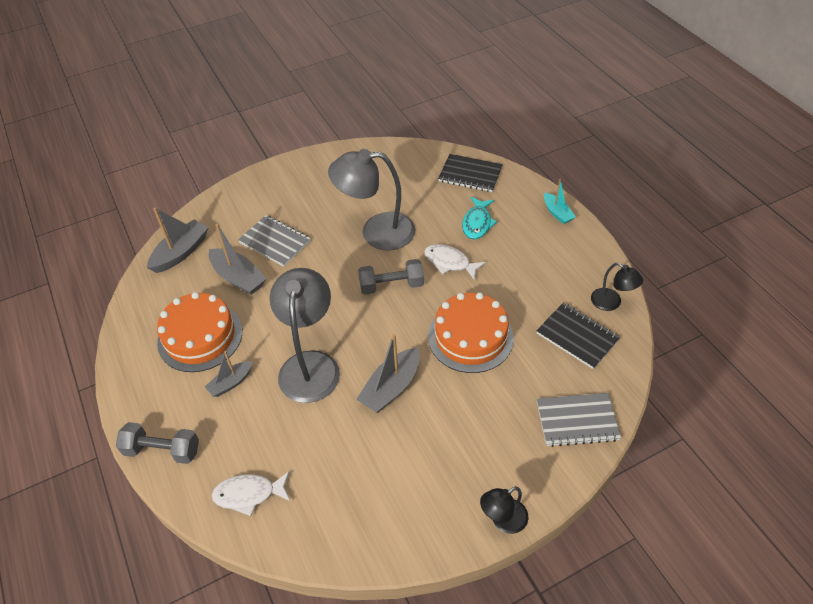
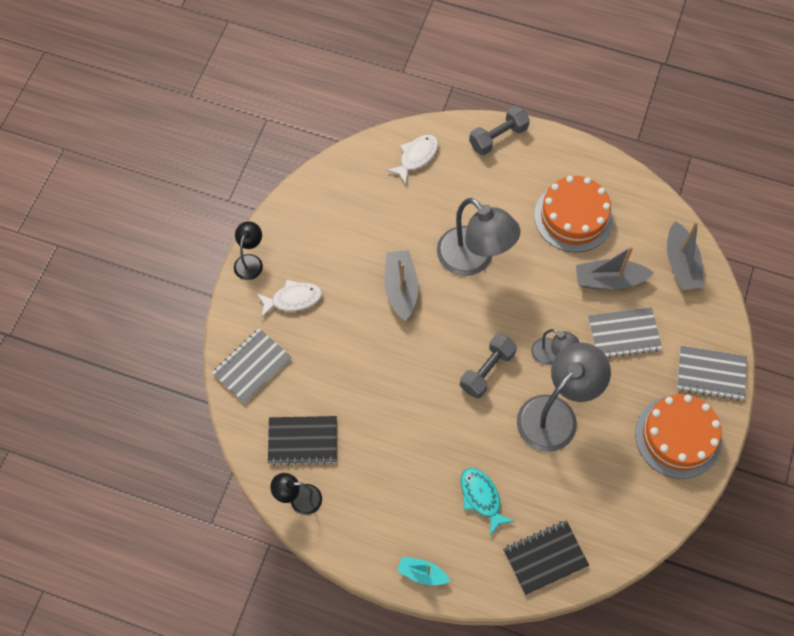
camera: 135 degrees right, 15 degrees up
grey boat [205,351,253,397] -> none
white fish [424,244,486,281] -> white fish moved to [257,280,322,317]
orange cake [428,292,514,373] -> orange cake moved to [635,394,722,479]
none -> grey lamp [531,329,580,365]
none -> grey notebook [677,346,747,401]

